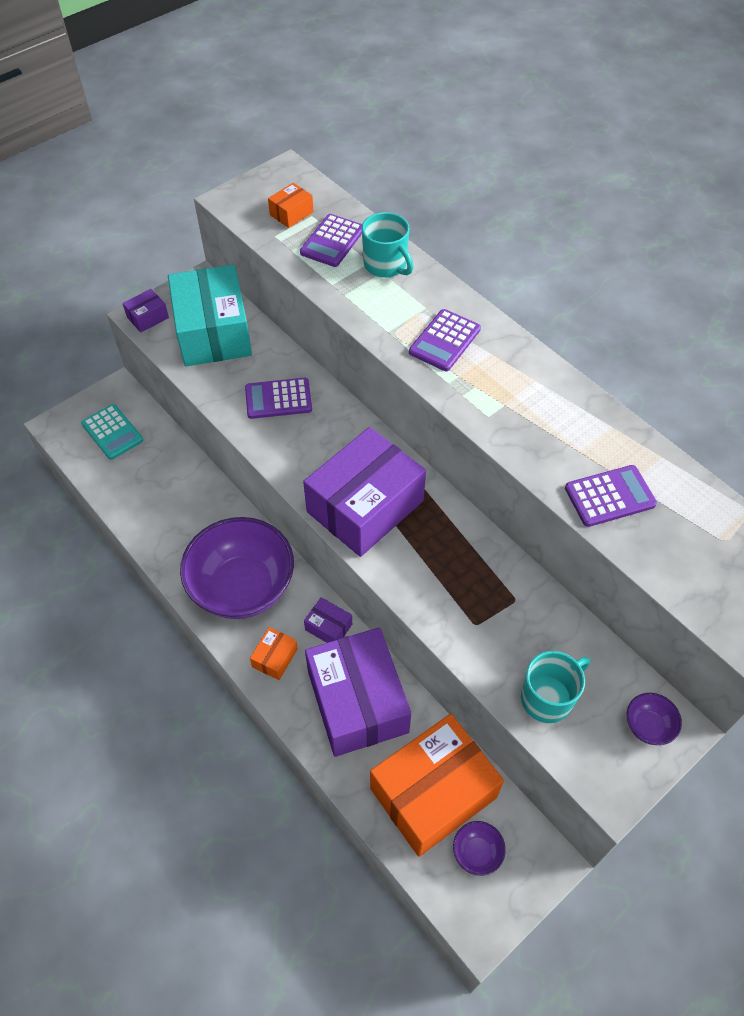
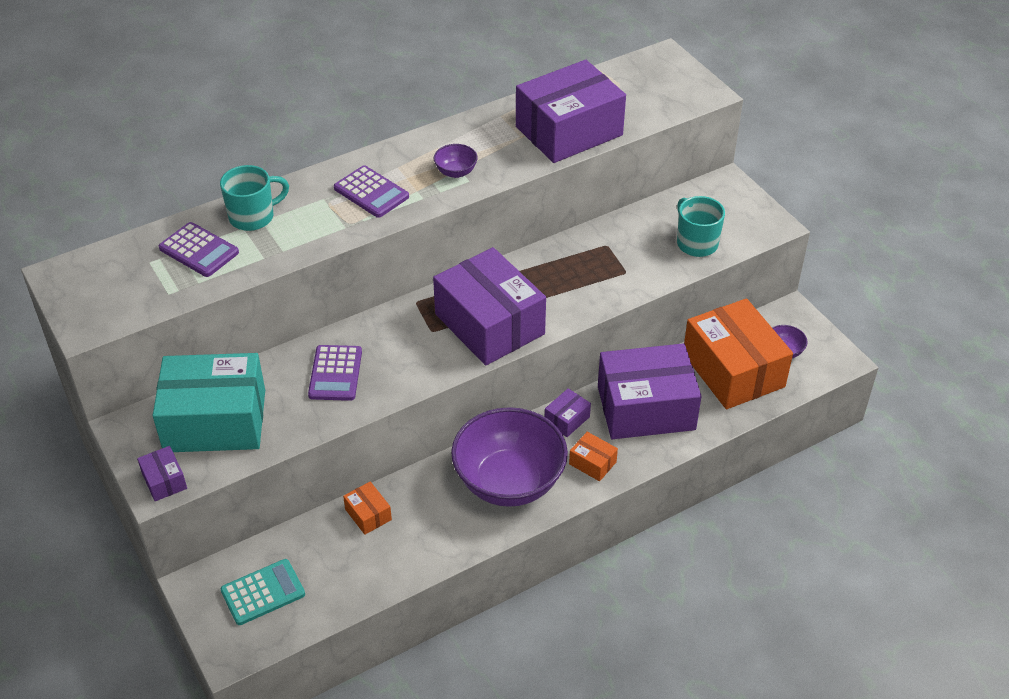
camera: 80 degrees left, 10 degrees down
orange box [268,183,313,228] -> orange box moved to [343,481,392,535]
purple calculator [565,465,657,527] -> purple box [516,60,626,163]
purple bowl [627,693,682,745] -> purple bowl moved to [434,144,478,178]

